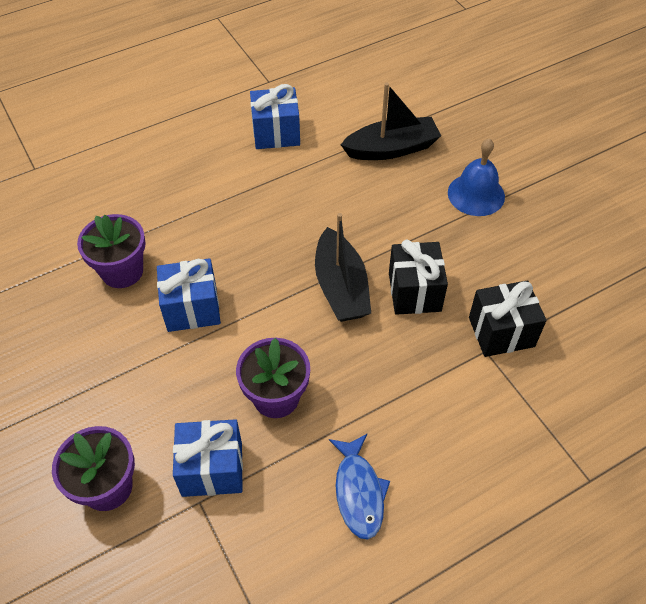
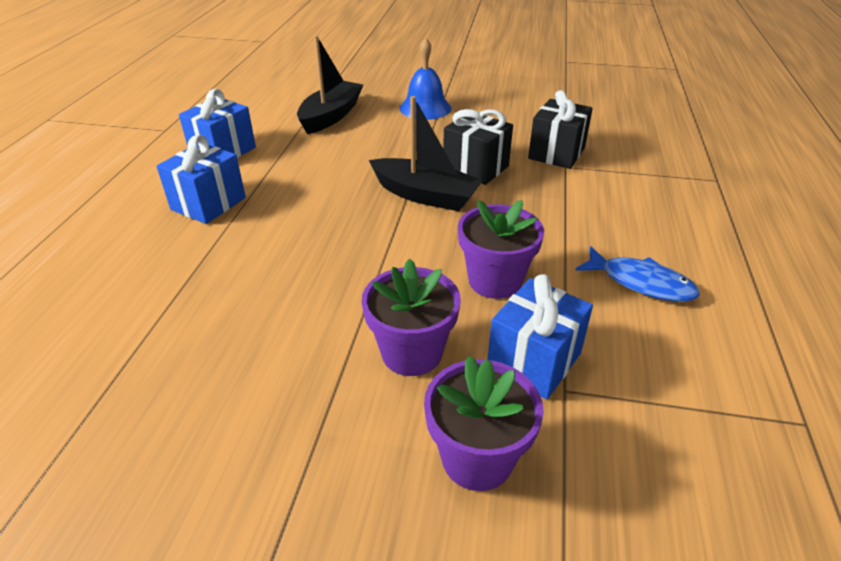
camera: 50 degrees left, 15 degrees down
purple flower pot [77,214,146,288] -> purple flower pot moved to [362,259,461,376]
blue gift [157,258,221,332] -> blue gift moved to [157,134,246,224]

